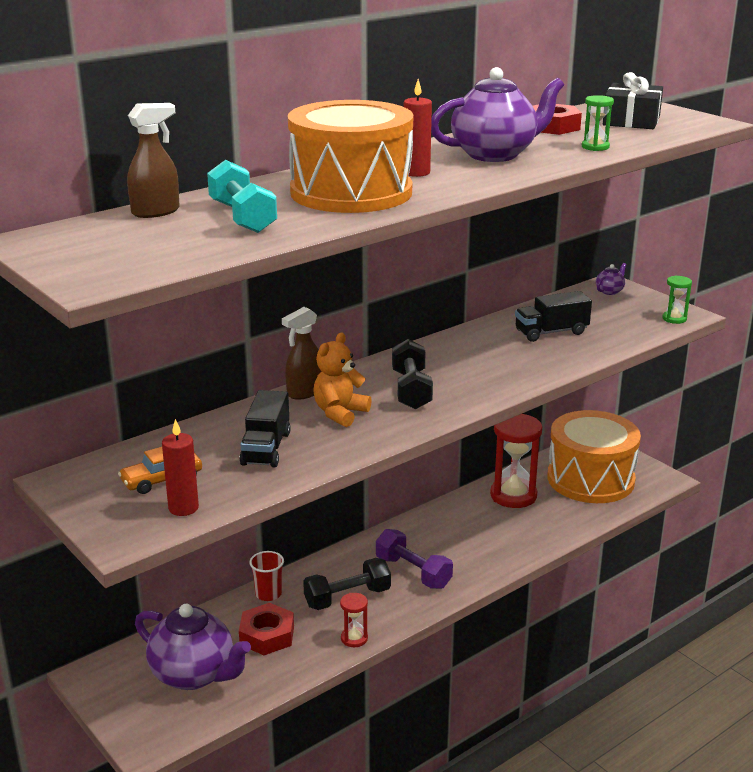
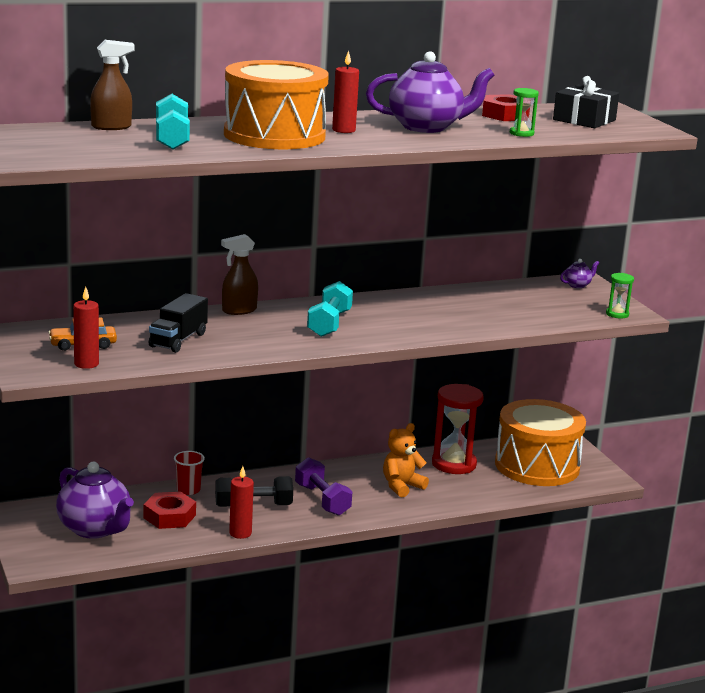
camera: 15 degrees right, 5 degrees down
orange teddy bear [313,332,372,427] -> orange teddy bear moved to [383,423,429,498]
red hourglass [340,593,368,647] -> red candle [229,466,254,539]
black dumbbell [392,339,433,410] -> turquoise dumbbell [307,281,353,337]
black truck [515,291,592,342] -> none

